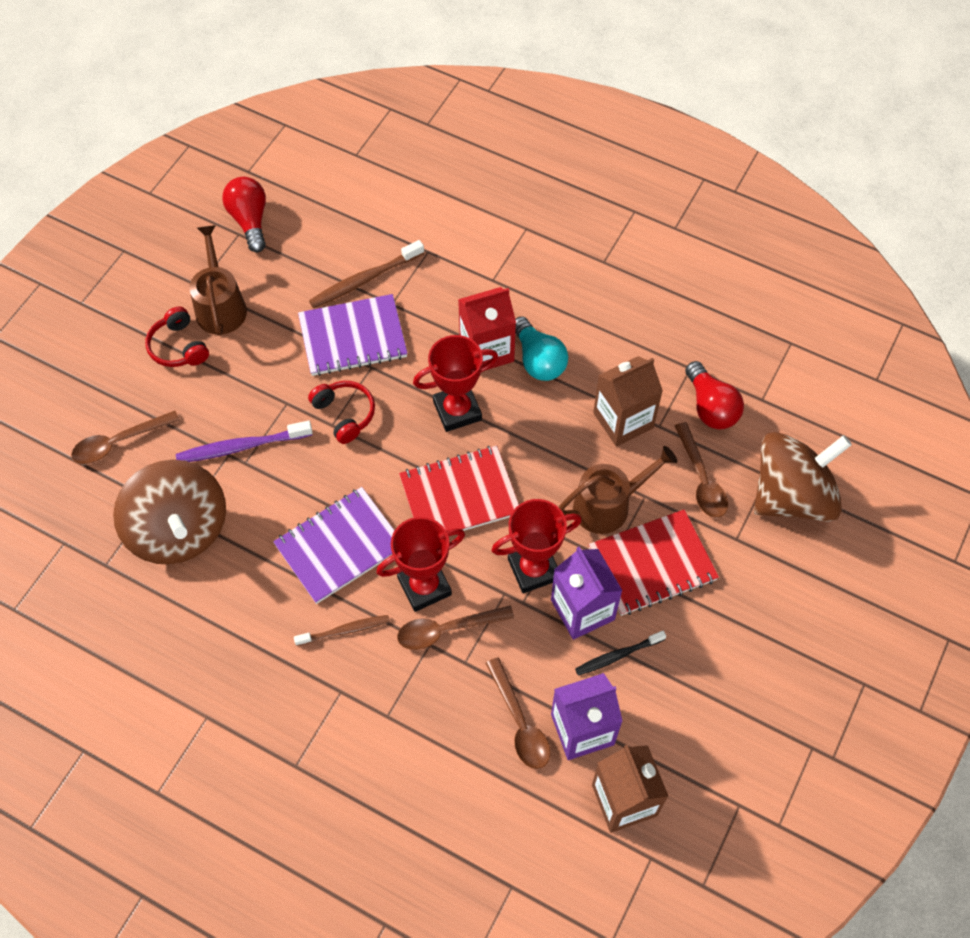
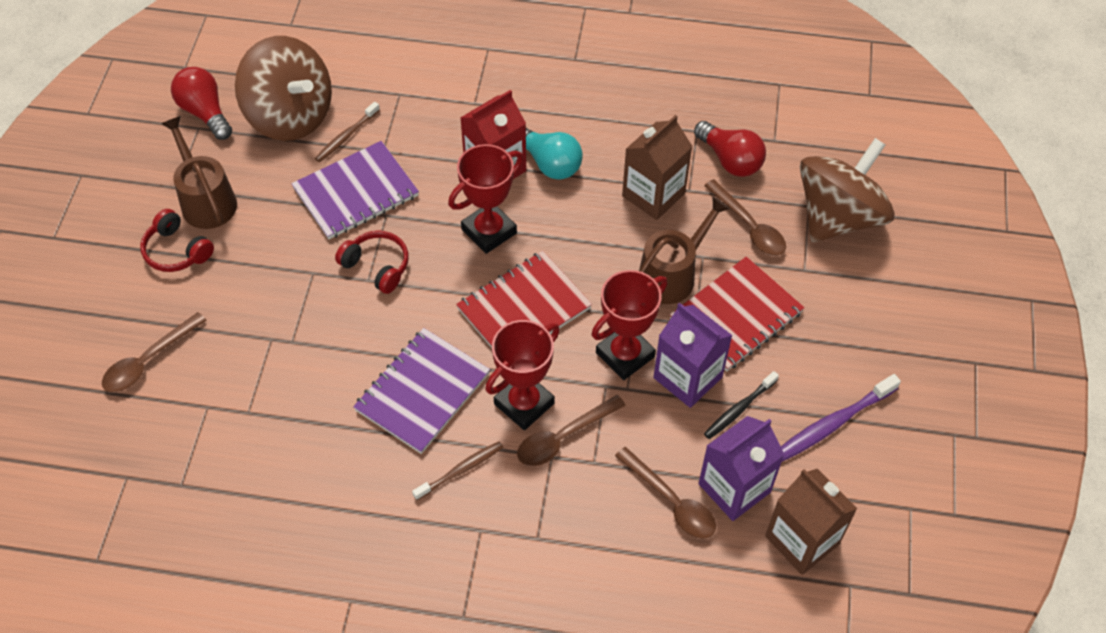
camera: 20 degrees left, 5 degrees down
brown spinning top [113,460,226,565] -> brown spinning top moved to [235,36,332,141]
purple toothbrush [176,421,313,462] -> purple toothbrush moved to [781,374,901,462]
brown toothbrush [309,240,424,308] -> brown toothbrush [315,102,380,162], size x0.66

